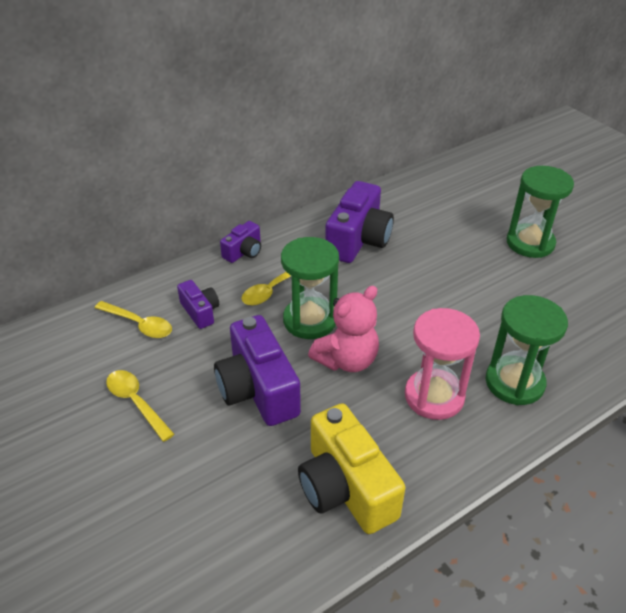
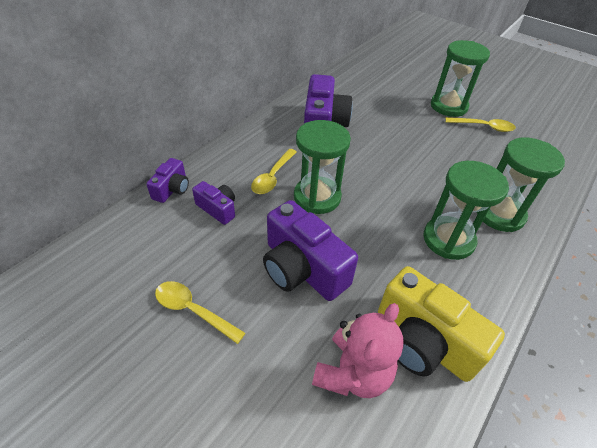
camera: 20 degrees left, 5 degrees up
yellow spoon [95,301,172,338] -> yellow spoon moved to [445,117,516,132]
purple camera [220,221,261,263] -> purple camera moved to [146,158,189,203]
pink teddy bear [308,286,379,372] -> pink teddy bear moved to [312,303,404,398]
pink hourglass [405,308,480,420] -> green hourglass [423,161,509,260]

